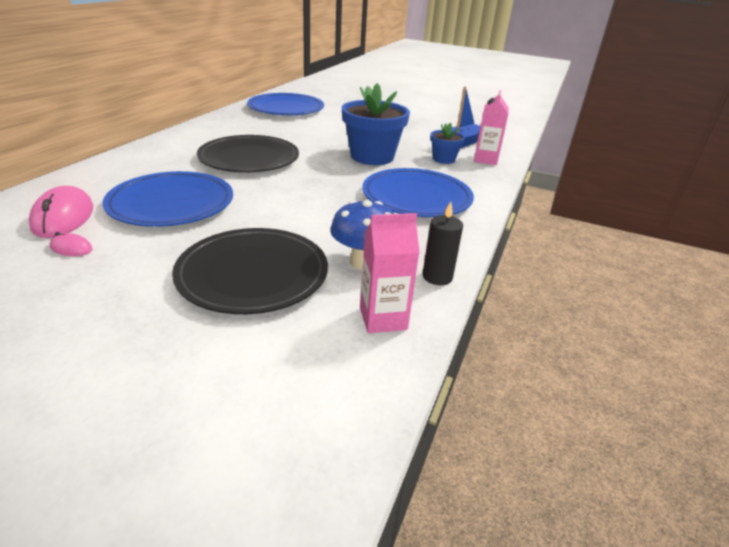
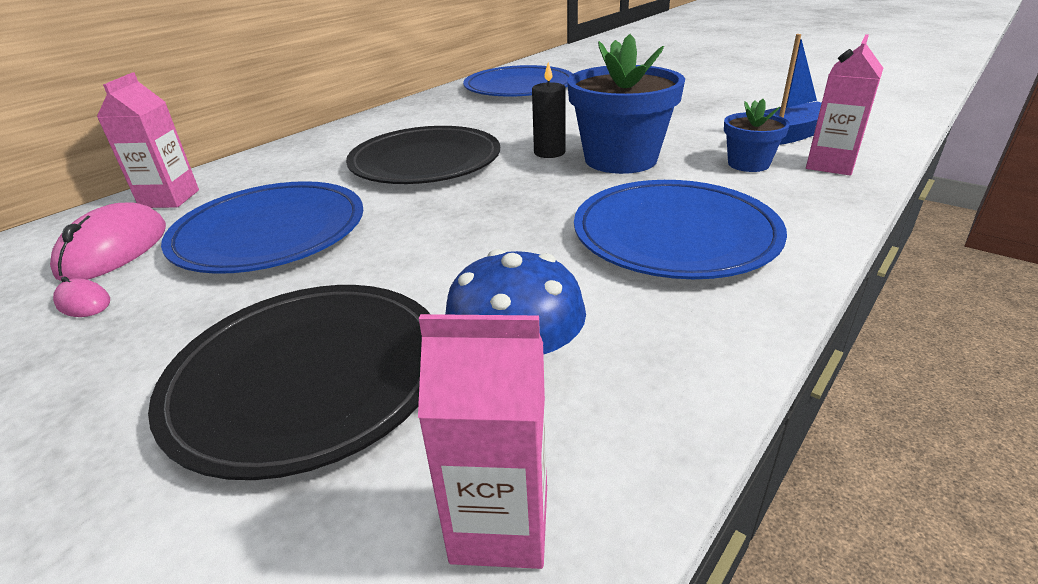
camera: 20 degrees right, 0 degrees up
black candle [423,202,463,285] -> black candle moved to [532,62,566,158]
none -> pink carton [97,73,199,208]

